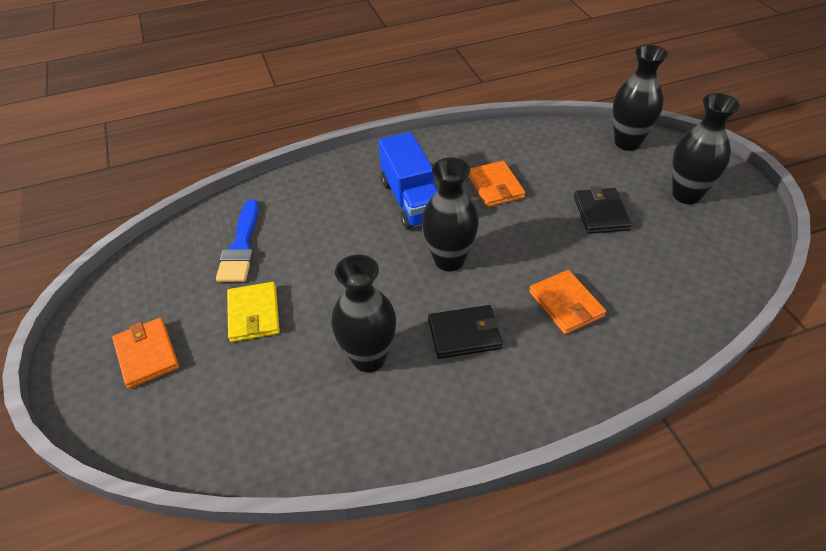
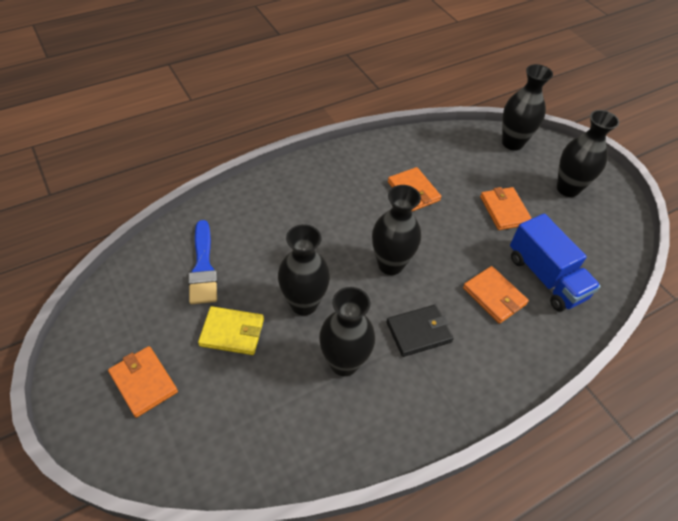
camera: 15 degrees left, 5 degrees up
yellow wallet [227,282,280,342] -> yellow wallet turned 60 degrees counterclockwise [198,306,264,355]
blue truck [379,132,438,230] -> blue truck moved to [510,214,601,312]
black wallet [574,186,632,234] -> orange wallet [480,187,532,230]
none -> black vase [278,224,330,316]

